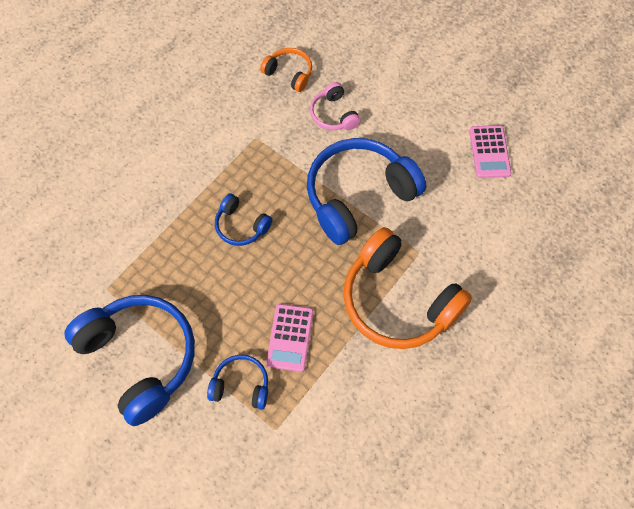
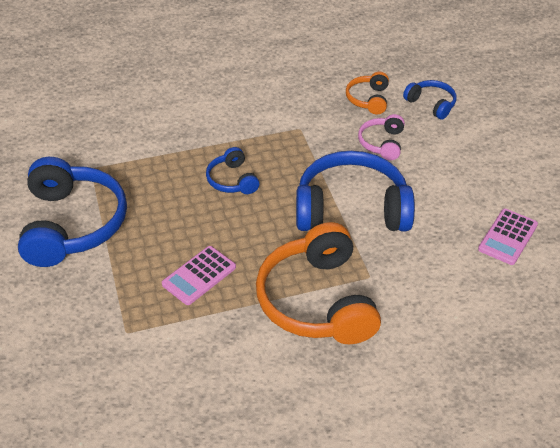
camera: 35 degrees right, 20 degrees down
blue headphones [207,355,268,410] -> blue headphones moved to [403,80,456,120]
orange headphones [260,48,312,92] -> orange headphones turned 150 degrees counterclockwise [346,72,389,114]

